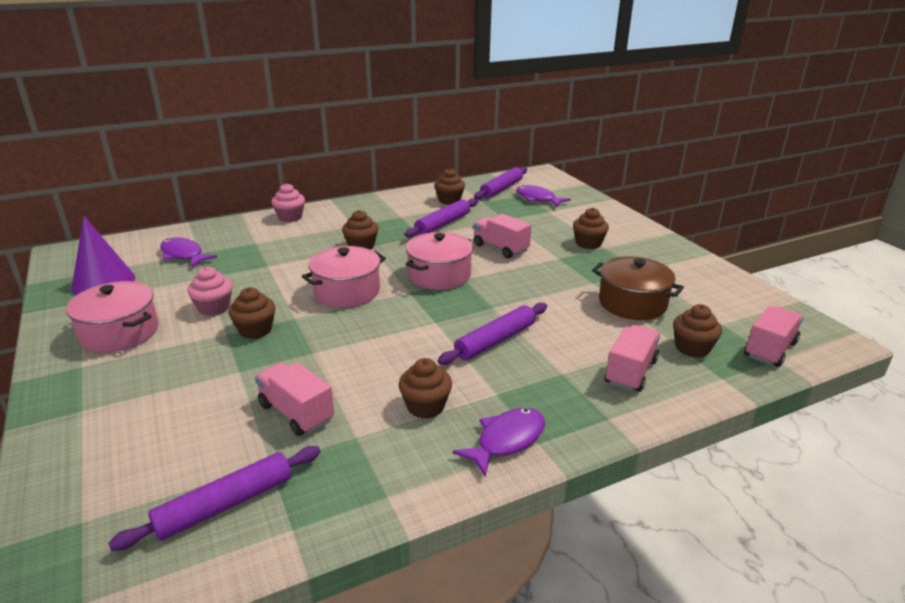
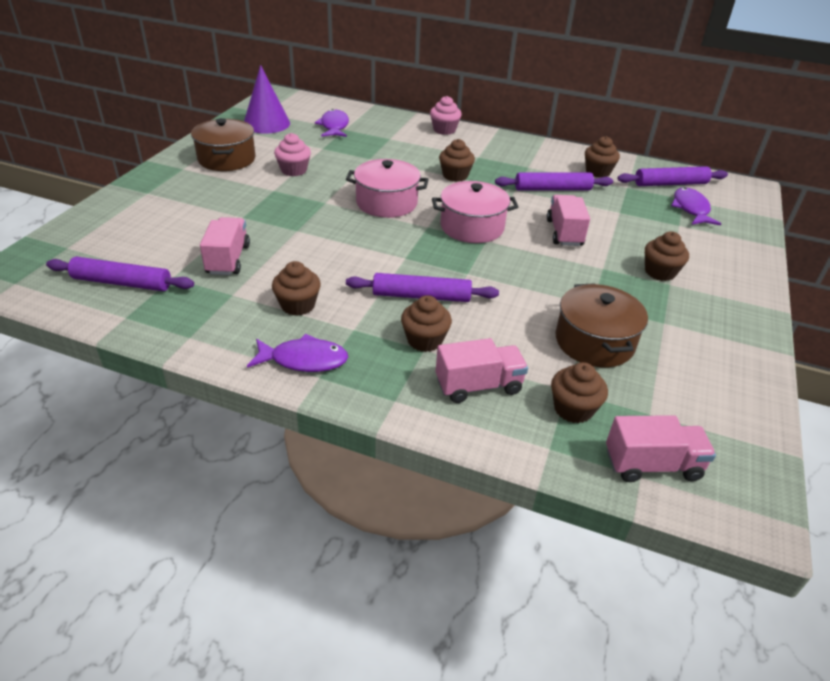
camera: 45 degrees right, 10 degrees up
pink pot [66,281,158,353] -> brown pot [191,118,256,171]
brown cupcake [229,287,276,339] -> brown cupcake moved to [401,295,452,352]

